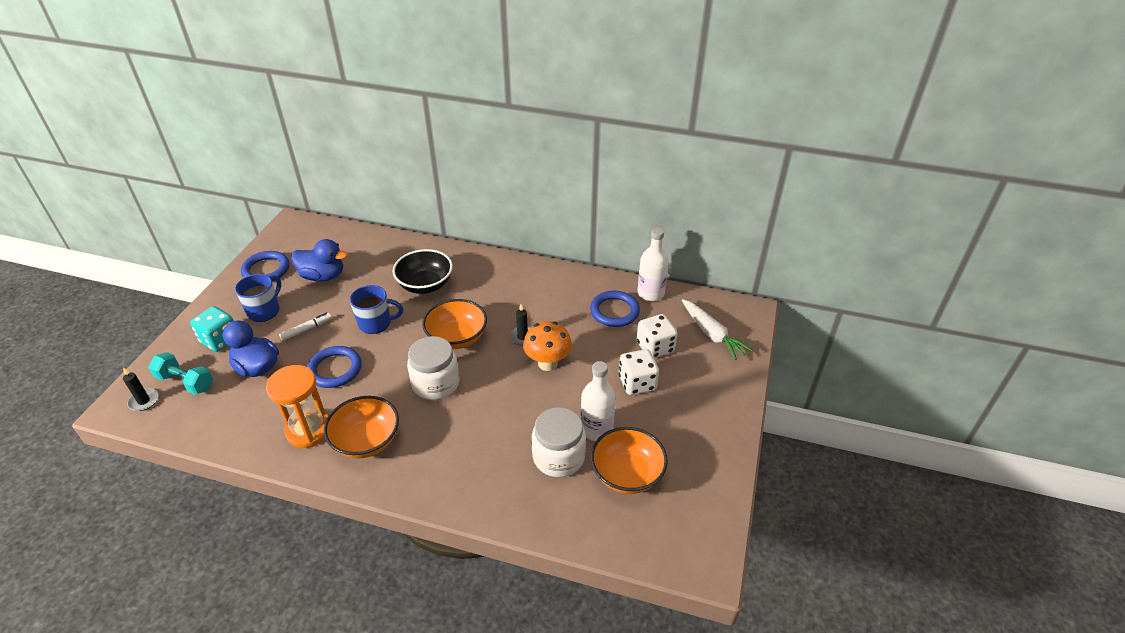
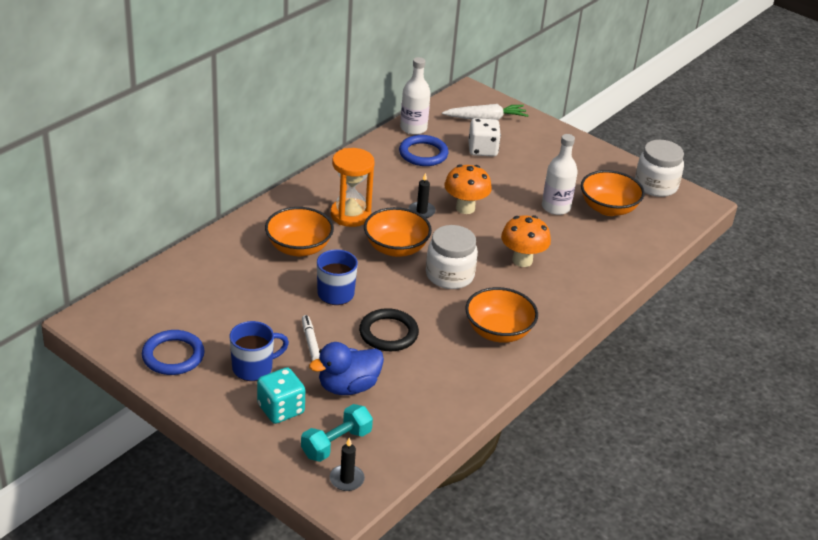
camera: 70 degrees left, 5 degrees down
blue mug [235,274,281,322] -> blue mug turned 105 degrees clockwise [230,321,289,381]
orange hourglass [266,365,328,448] -> orange hourglass moved to [330,148,375,227]
blue duck [291,239,348,282] -> none
blue ring [307,346,362,388] -> black ring [359,308,419,351]
black bowl [393,249,453,294] -> orange bowl [265,207,334,257]
white jar [532,407,586,477] -> white jar moved to [635,140,684,197]
white dice [619,349,659,395] -> none
none -> orange mushroom [501,215,551,267]

